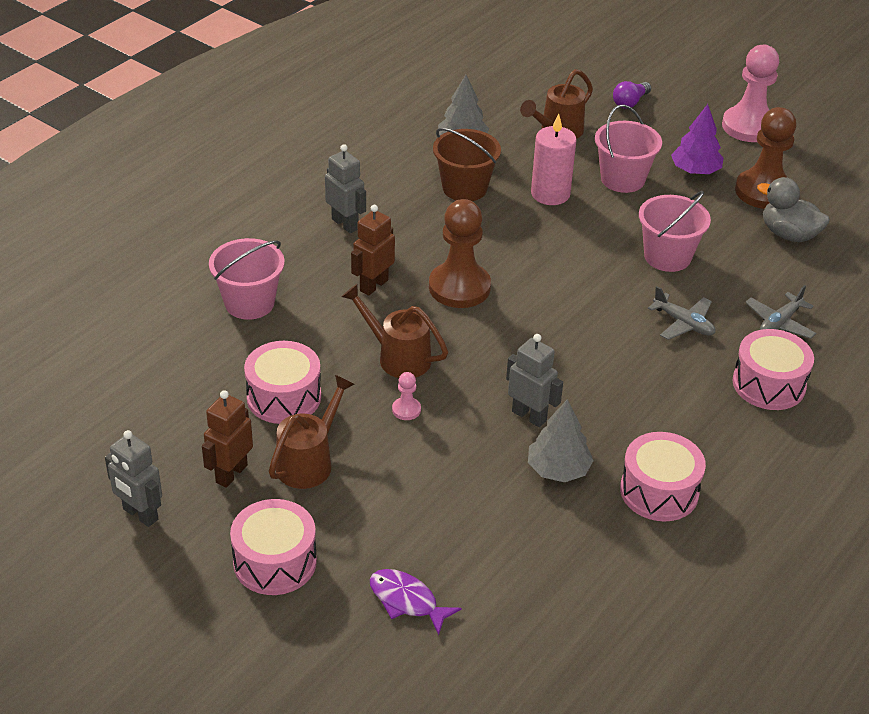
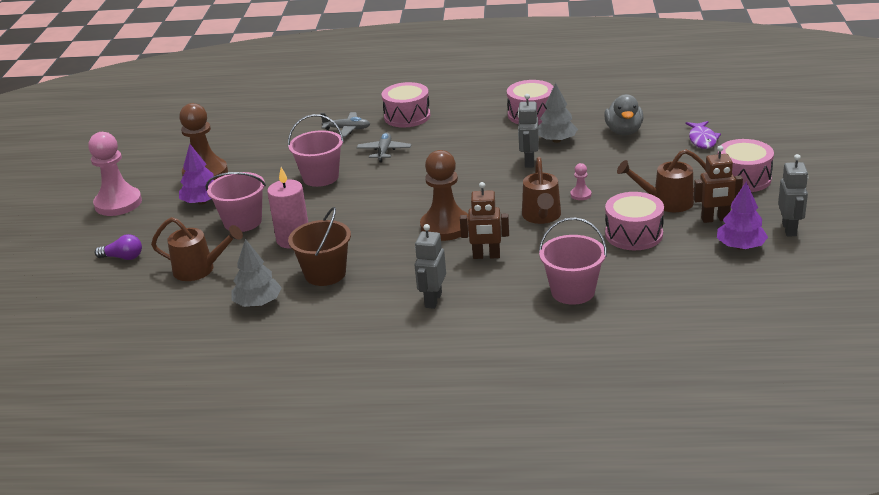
camera: 120 degrees left, 10 degrees down
grey duck [757,177,830,242] -> grey duck moved to [604,94,643,136]
none -> purple tree [717,182,768,250]

